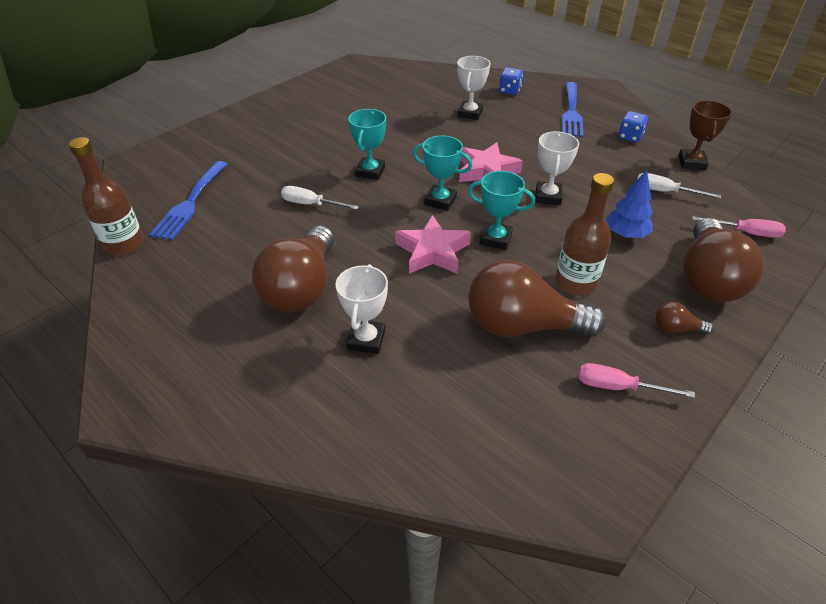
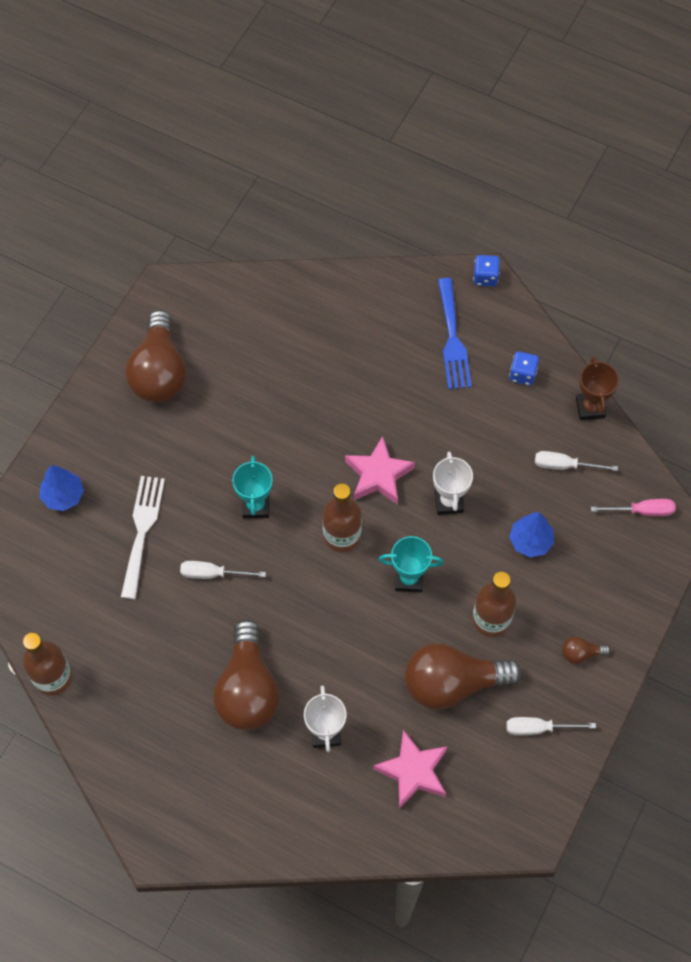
camera: 15 degrees left, 20 degrees up
blue fork [149,161,227,240] -> none
pink star [395,215,471,274] -> pink star moved to [373,730,448,809]
turquoise trophy [413,135,472,211] -> brown bottle [323,483,362,552]
white trophy [457,56,490,120] -> none
blue dice [499,68,523,95] -> blue dice moved to [473,255,500,287]
pink screwdriver [578,363,695,398] -> white screwdriver [506,717,596,735]
brown light bulb [682,218,764,302] -> brown light bulb moved to [126,310,186,402]
none -> blue tree [39,465,84,511]
none -> white fork [121,476,165,599]

